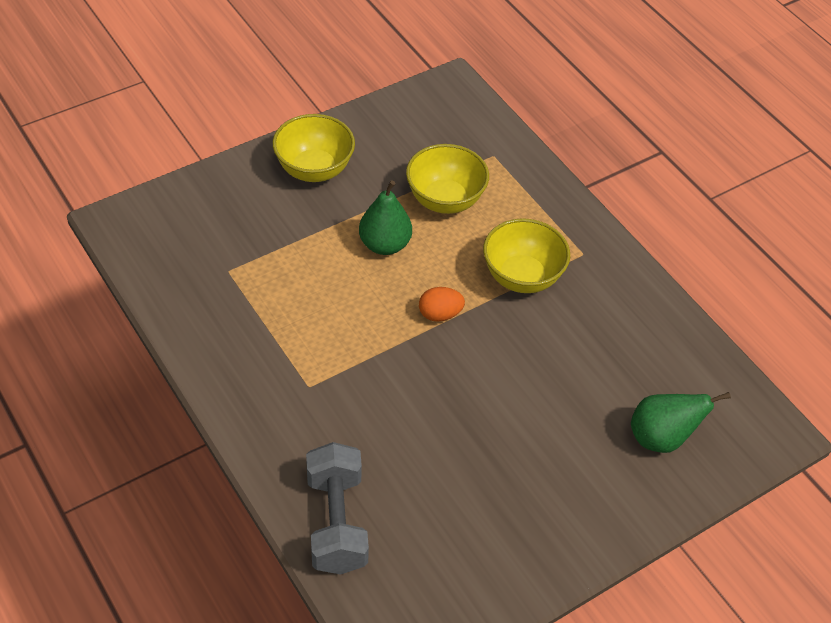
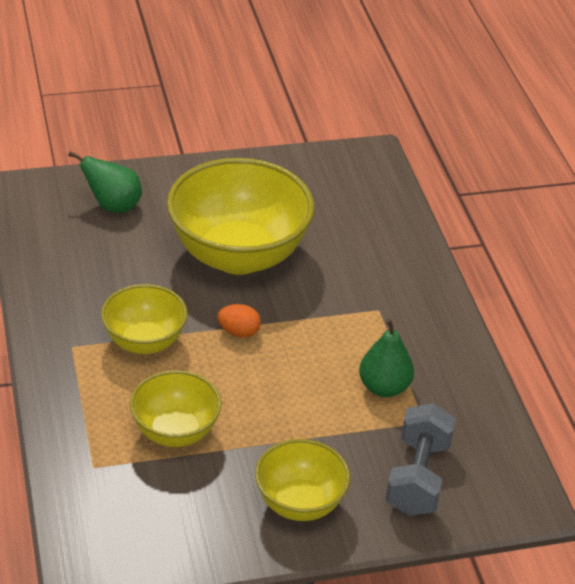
camera: 160 degrees left, 10 degrees down
grey dumbbell [306,442,369,575] -> grey dumbbell moved to [386,403,456,516]
green pear [359,180,412,255] -> green pear moved to [359,318,414,397]
none -> yellow bowl [167,158,314,275]

